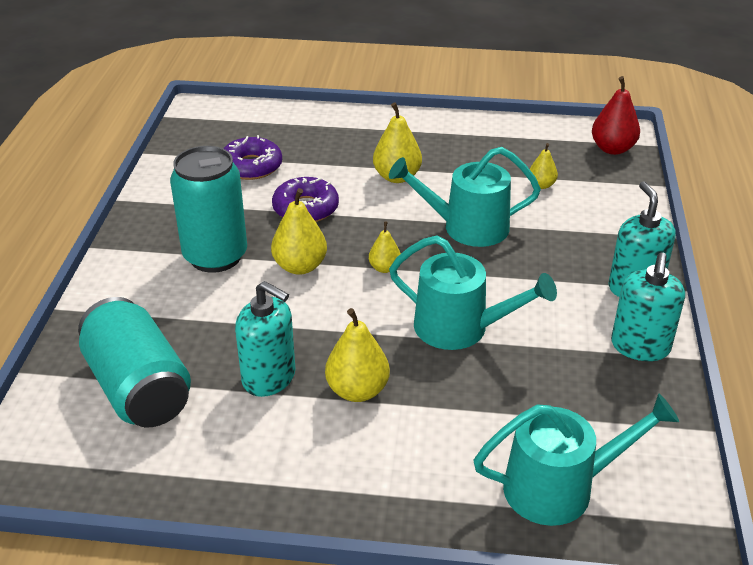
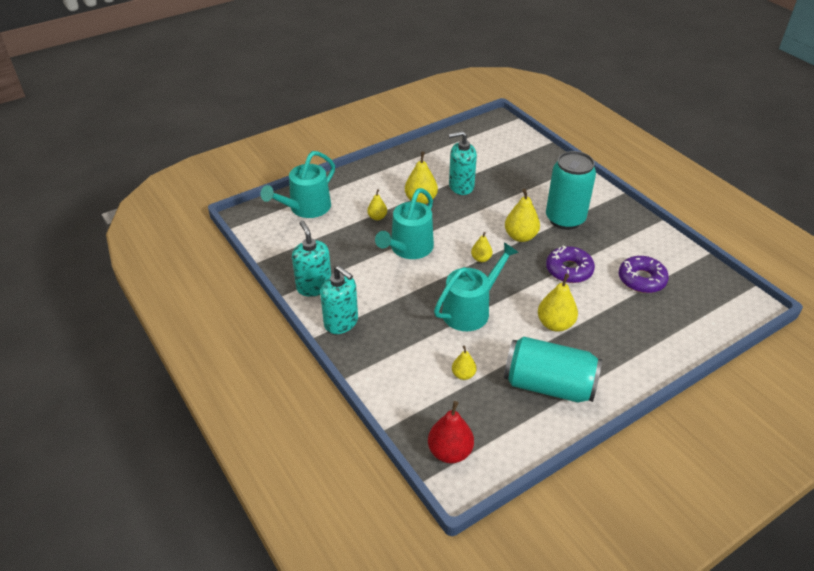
camera: 140 degrees right, 5 degrees up
turquoise can [78,297,191,428] -> turquoise can moved to [504,337,602,403]
turquoise watering can [389,235,557,350] -> turquoise watering can turned 45 degrees counterclockwise [375,188,434,259]
none -> yellow pear [367,189,387,220]

